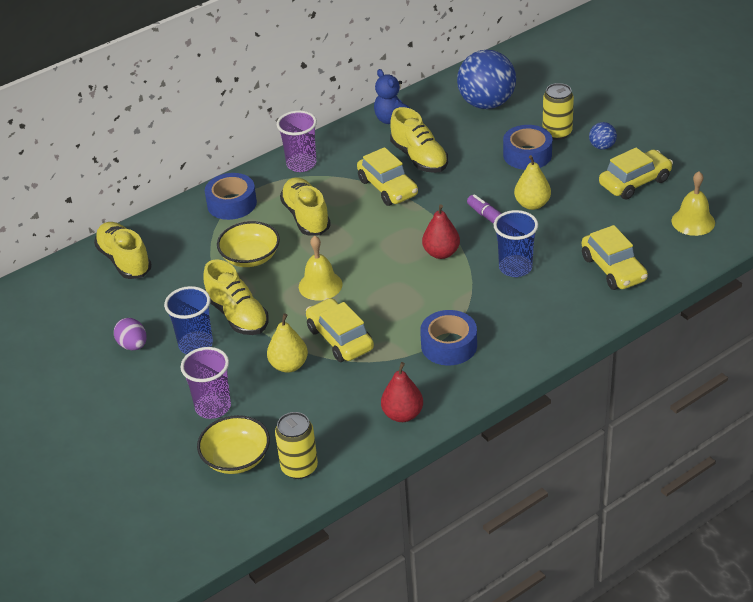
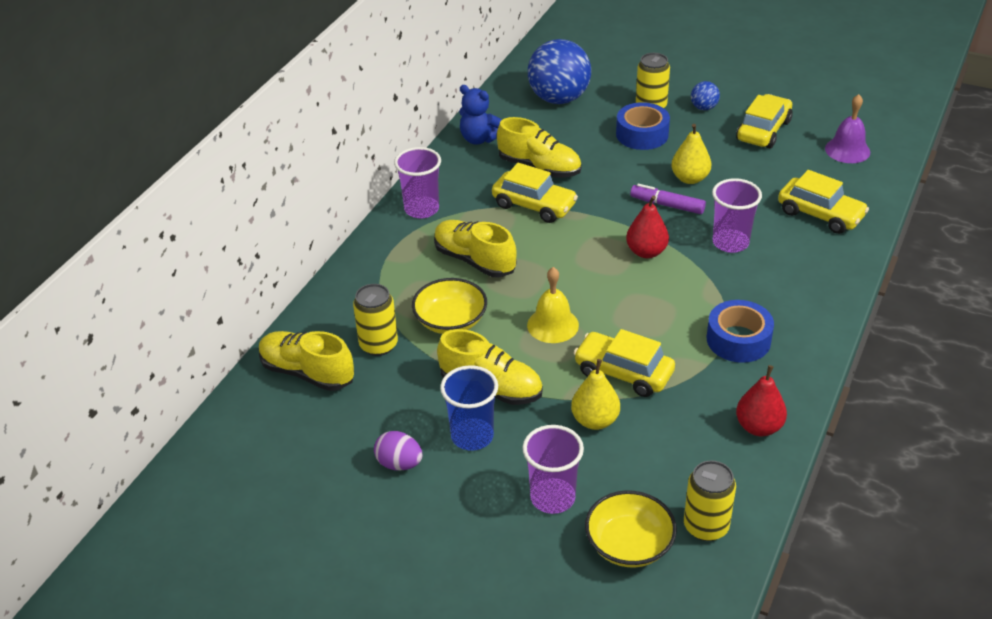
camera: 30 degrees left, 0 degrees up
blue tape [205,173,257,220] -> none
blue cup [494,210,538,277] -> purple cup [712,178,762,253]
yellow bell [672,171,715,236] -> purple bell [825,94,870,163]
none -> yellow can [353,284,398,356]

